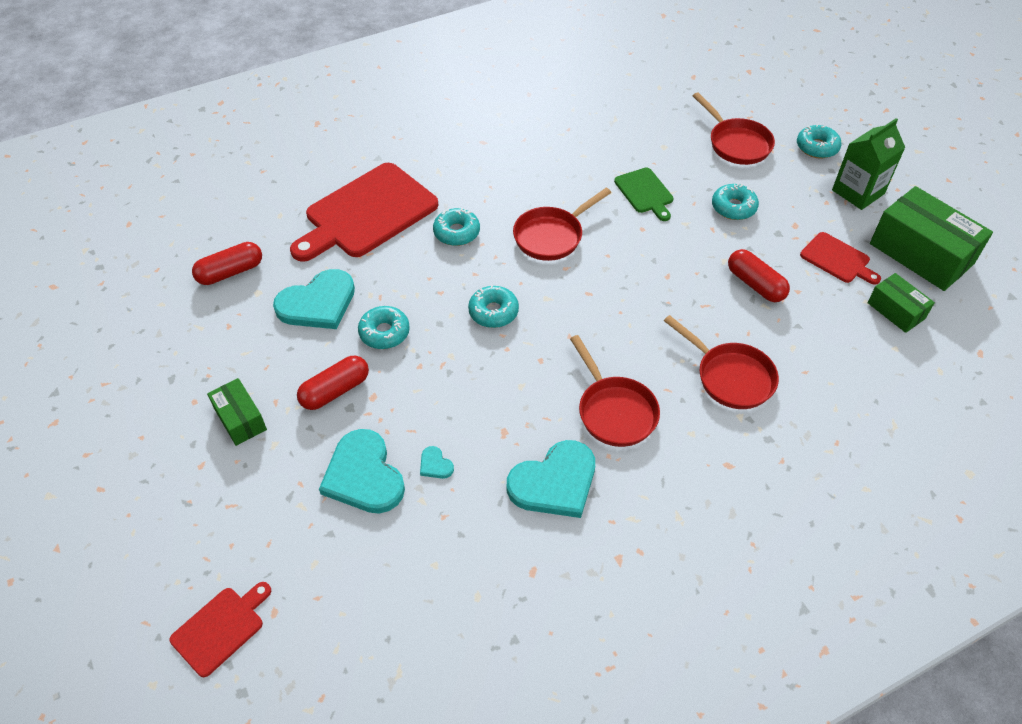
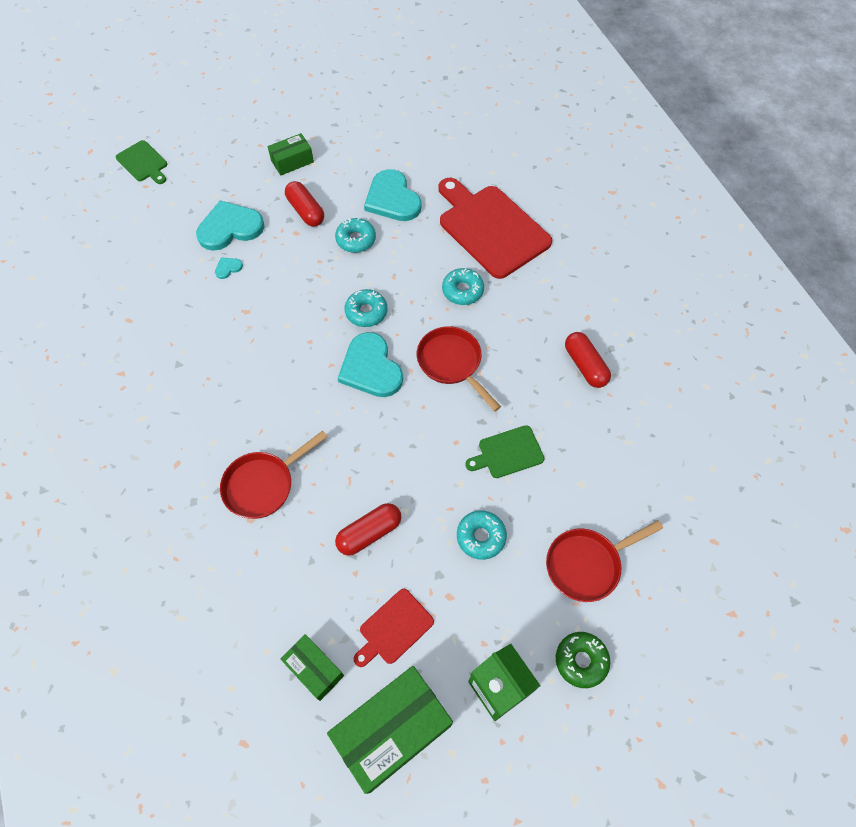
camera: 95 degrees right, 10 degrees up
red cutting board [170,582,271,677] -> green cutting board [115,140,167,184]
red capsule [192,242,262,285] -> red capsule moved to [565,332,611,388]
turquoise heart [507,440,595,518] -> turquoise heart moved to [338,332,403,397]
red pan [570,335,660,447] -> none
turquoise donut [797,124,842,159] -> green donut [556,632,610,688]
green box [867,273,935,333] -> green box turned 75 degrees clockwise [281,634,344,701]

